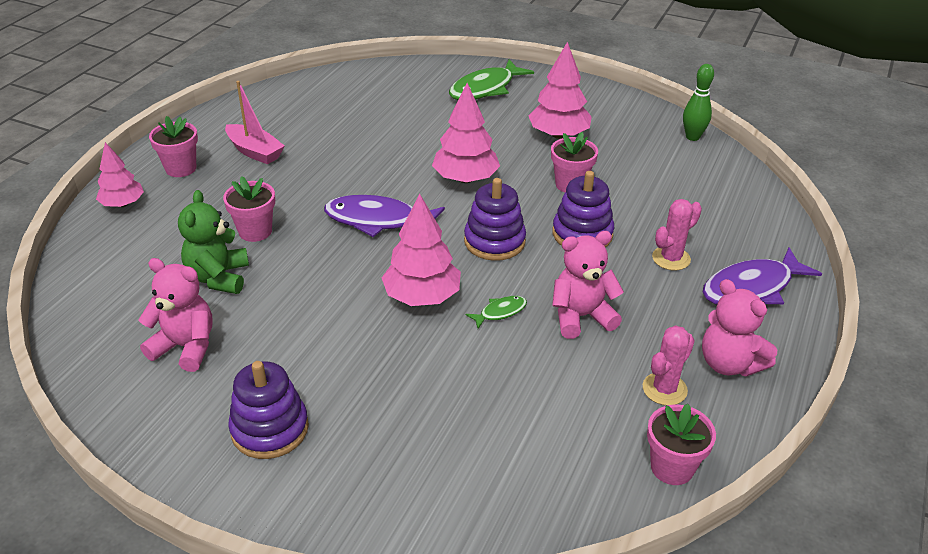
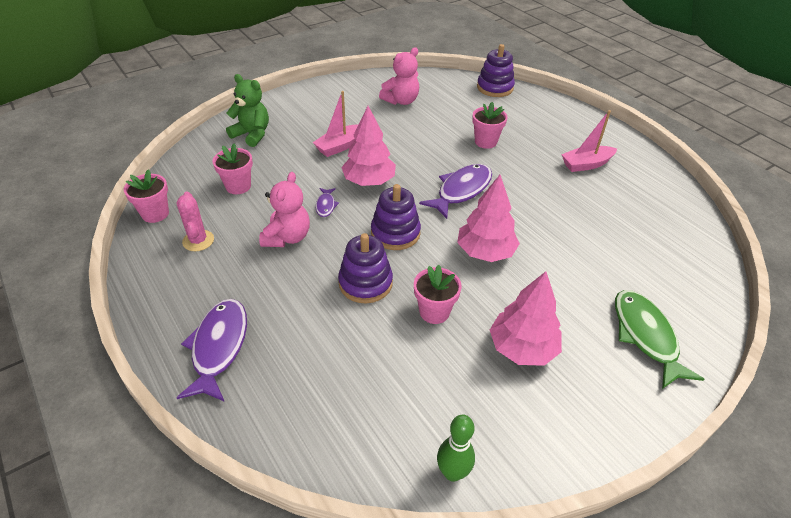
camera: 120 degrees right, 5 degrees up
pink tree [96,142,144,207] -> none
pink flower pot [149,116,198,177] -> pink flower pot moved to [213,144,253,194]
green teddy bear [178,190,249,294] -> green teddy bear moved to [226,74,269,147]
purple stacking toy [228,361,309,459] -> purple stacking toy moved to [477,44,515,97]
green fish [466,296,527,329] -> purple fish [316,188,339,217]
pink cactus [652,199,702,270] -> none
pink teddy bear [702,279,777,376] -> none
none -> pink boat [313,91,358,157]

